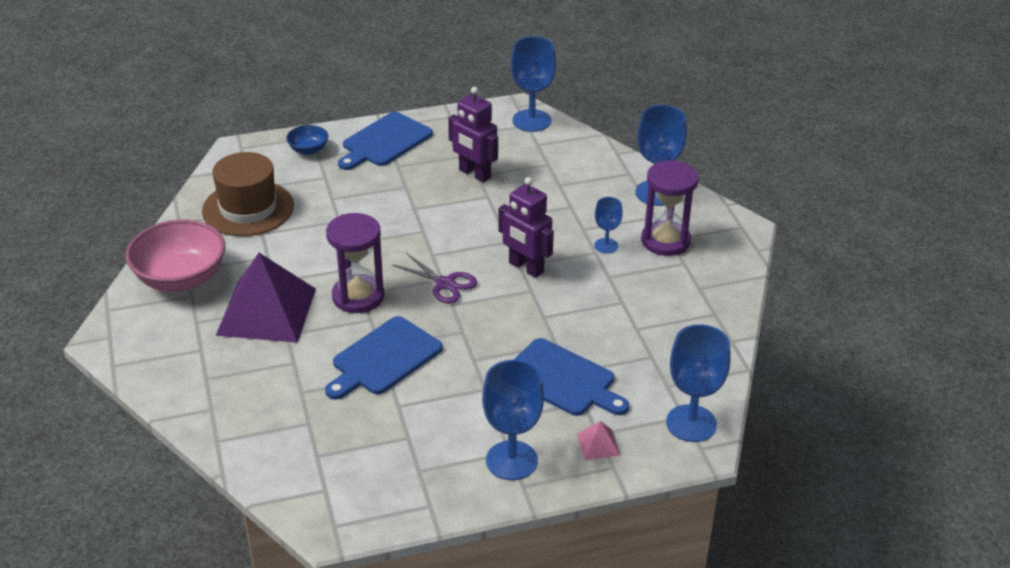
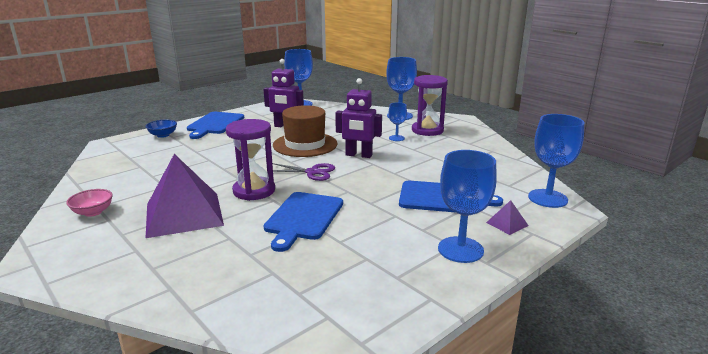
camera: 25 degrees left, 15 degrees down
pink bowl [126,220,225,292] -> pink bowl [66,189,113,217], size x0.48
brown hat [202,152,294,236] -> brown hat moved to [273,105,338,157]
pink pyramid [577,421,621,460] -> purple pyramid [486,200,529,235]

